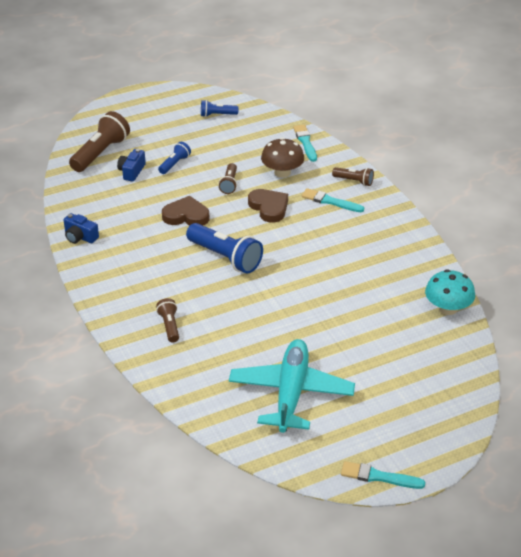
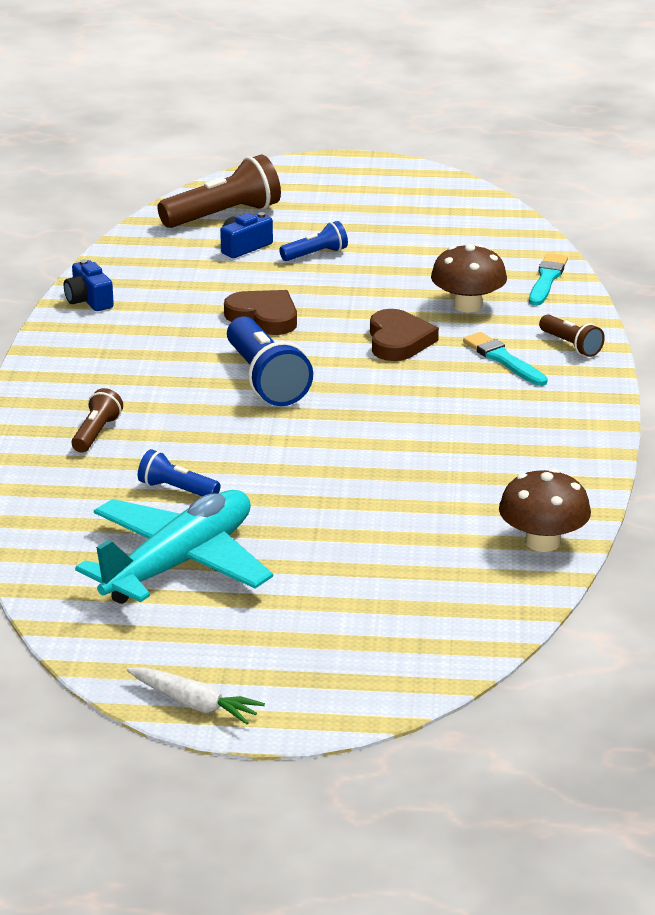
camera: 30 degrees right, 10 degrees down
blue flashlight [201,100,238,117] -> blue flashlight moved to [138,449,220,496]
brown flashlight [219,163,237,194] -> none
turquoise brush [341,461,425,489] -> white carrot [126,667,265,724]
turquoise mushroom [425,269,475,315] -> brown mushroom [499,468,591,552]

